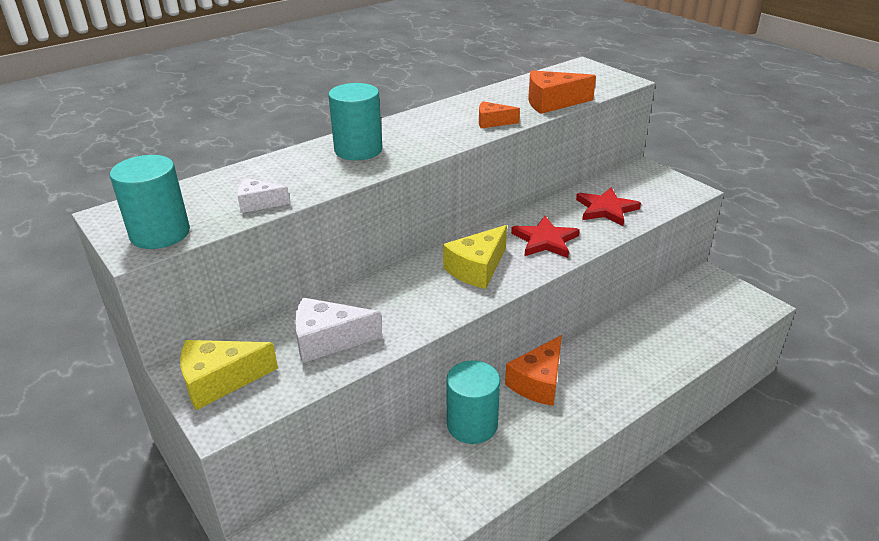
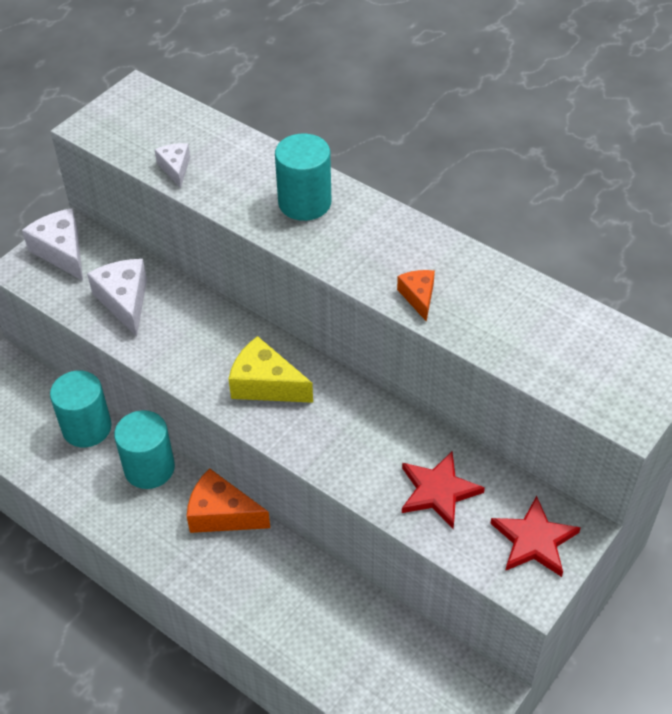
camera: 75 degrees right, 15 degrees up
turquoise cylinder [110,155,190,249] -> turquoise cylinder moved to [50,371,112,447]
yellow cheese [180,340,278,410] -> white cheese [22,208,83,281]
red star [511,216,580,258] -> red star moved to [490,496,581,577]
orange cheese [528,70,596,114] -> none

